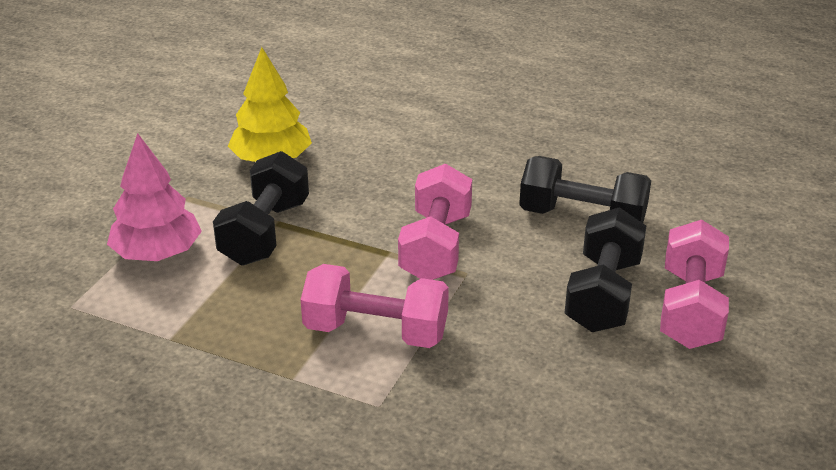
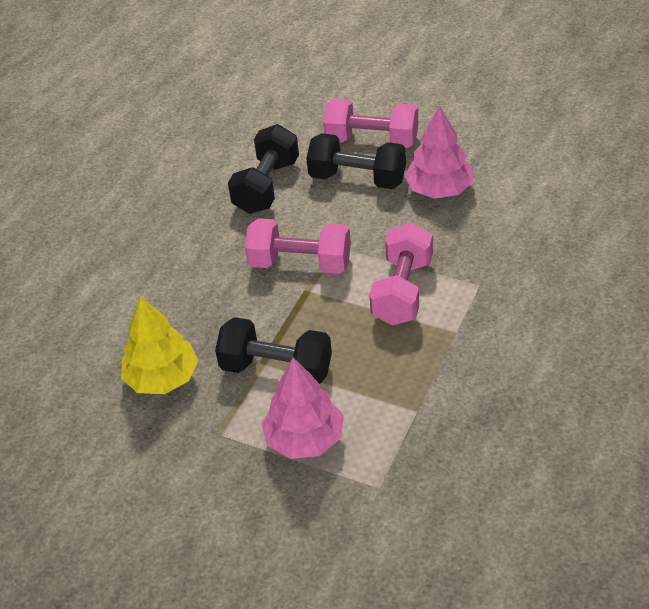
camera: 85 degrees left, 10 degrees up
none -> pink tree [404,106,473,199]

